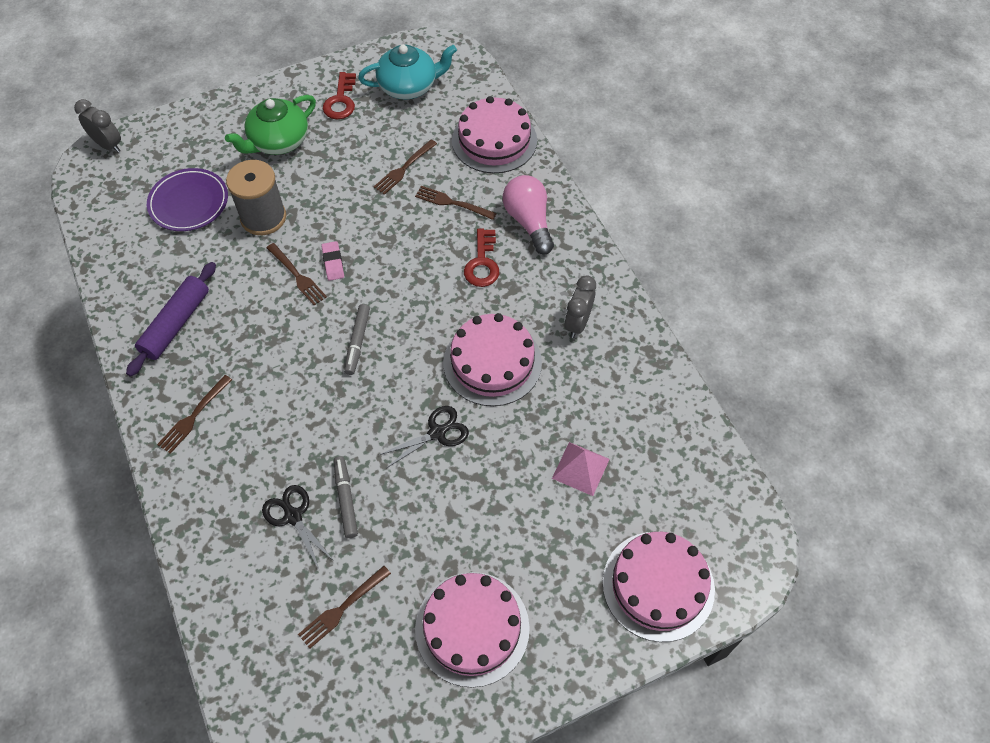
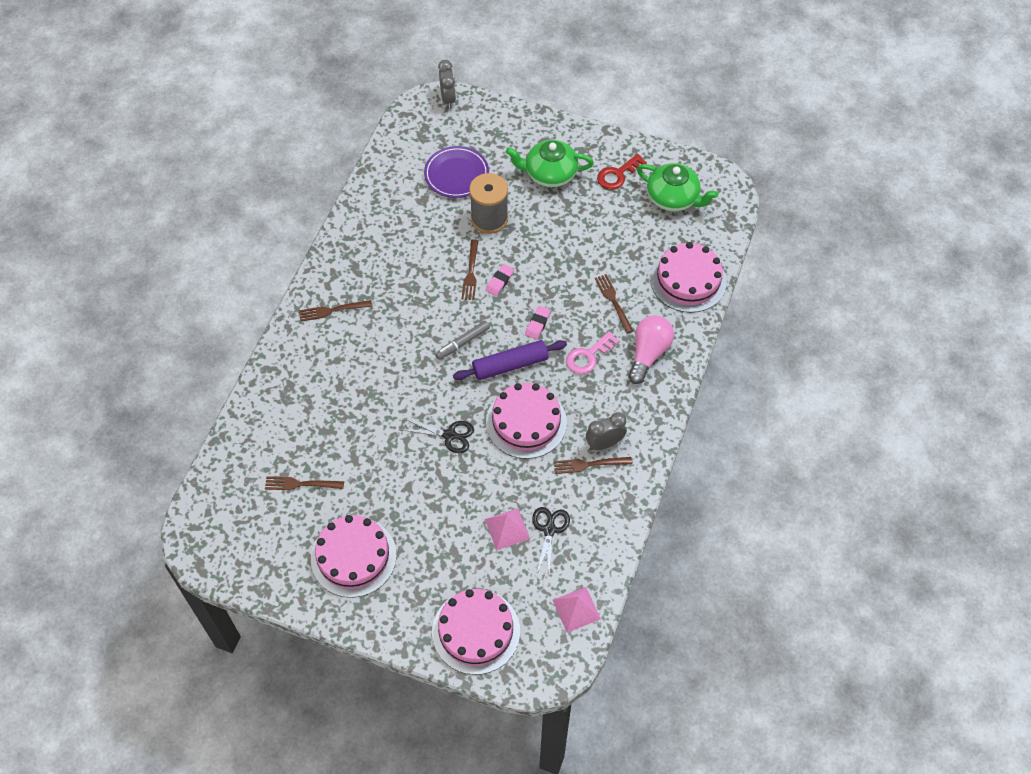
camera: 45 degrees right, 0 degrees up
purple rolling pin [126,262,216,377] -> purple rolling pin moved to [453,340,567,380]
black scissors [262,485,335,571] -> black scissors moved to [532,507,570,578]
grey marker [334,456,358,538] -> none
turquoise teapot [358,45,457,99] -> green teapot [637,163,718,211]
brown fork [374,140,437,195] -> brown fork moved to [554,457,632,474]
red key [464,229,499,287] -> pink key [566,331,619,374]
none -> pink eraser [525,306,551,340]
none -> pink pyramid [553,587,601,633]

